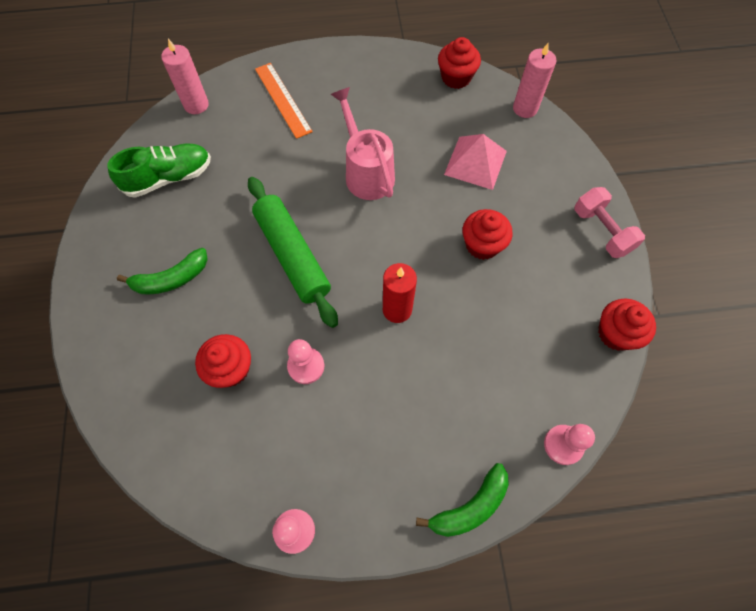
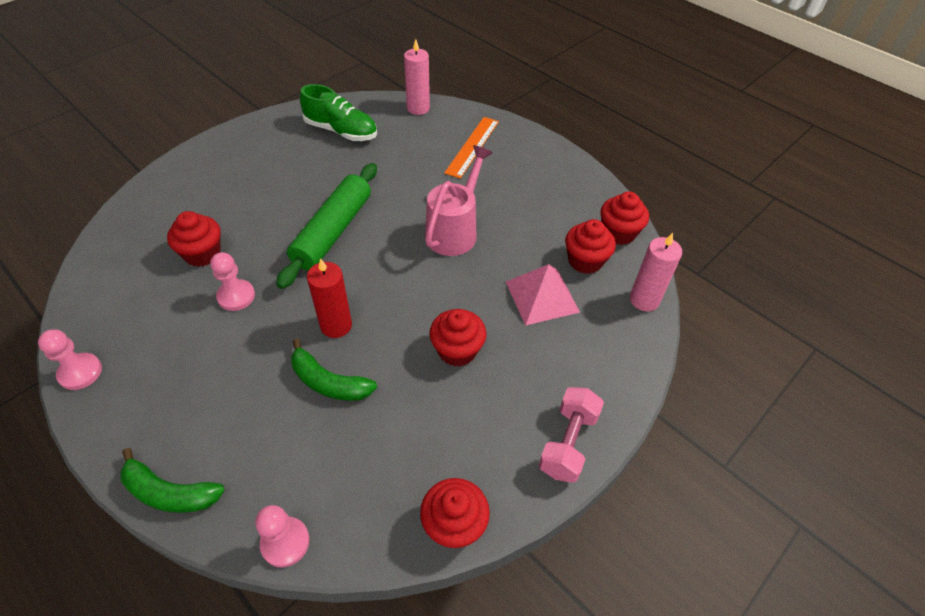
camera: 50 degrees right, 15 degrees down
green banana [117,248,208,295] -> green banana moved to [291,338,377,401]
none -> red cupcake [565,219,616,274]

